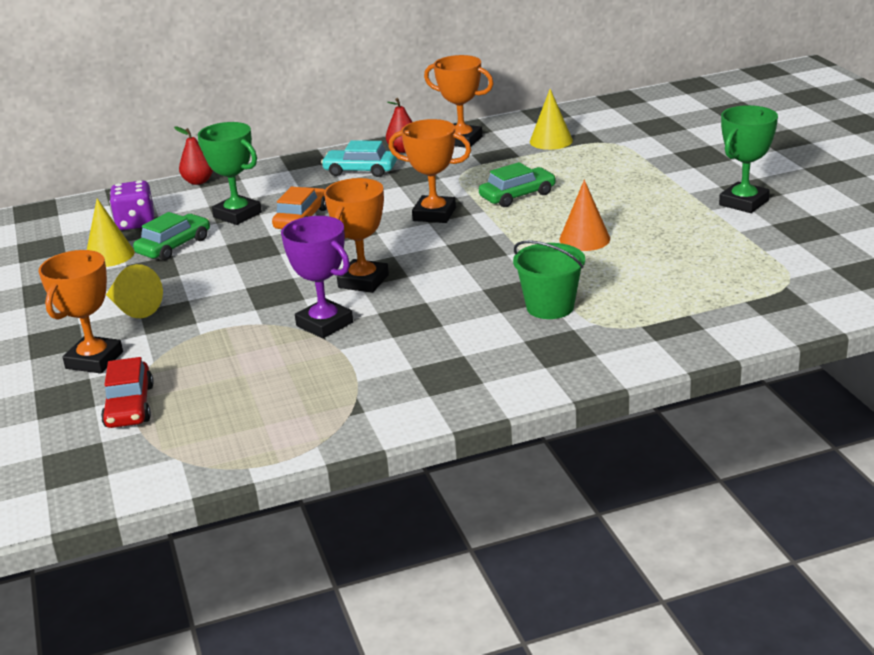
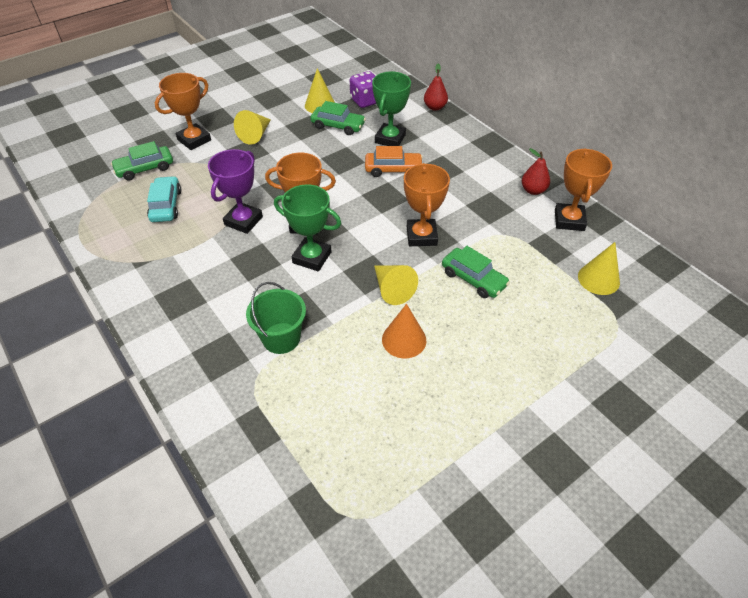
camera: 70 degrees right, 20 degrees up
orange trophy [39,250,123,374] -> orange trophy turned 45 degrees counterclockwise [155,73,211,150]
red car [101,357,154,428] -> green car [111,141,173,181]
turquoise car [321,140,397,177] -> turquoise car moved to [147,176,181,222]
green trophy [719,105,778,213] -> green trophy moved to [274,184,341,272]
none -> yellow cone [374,265,418,305]

